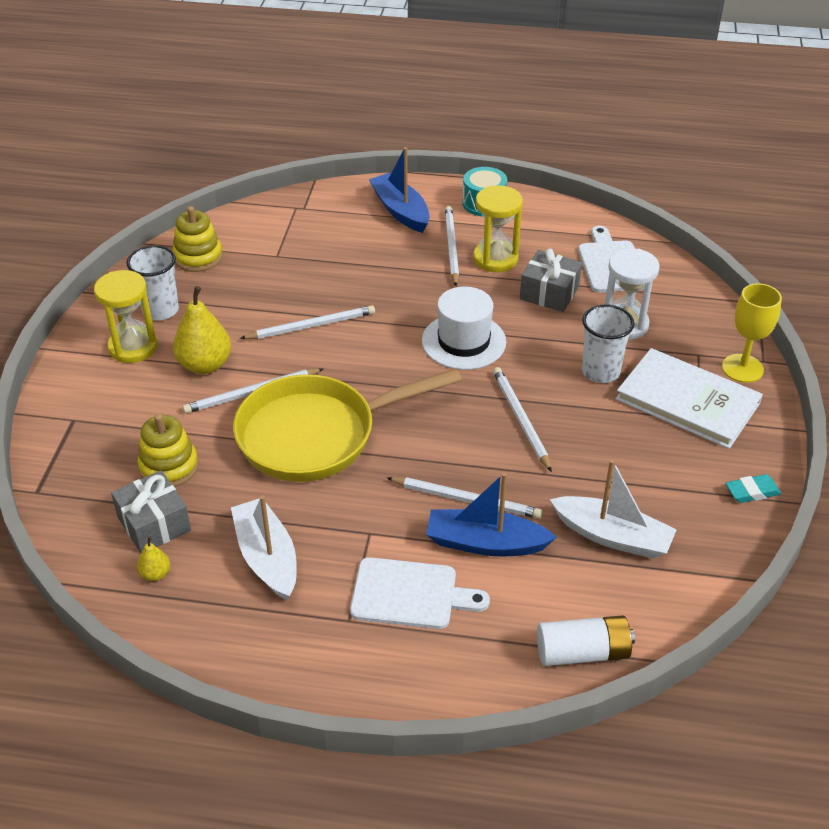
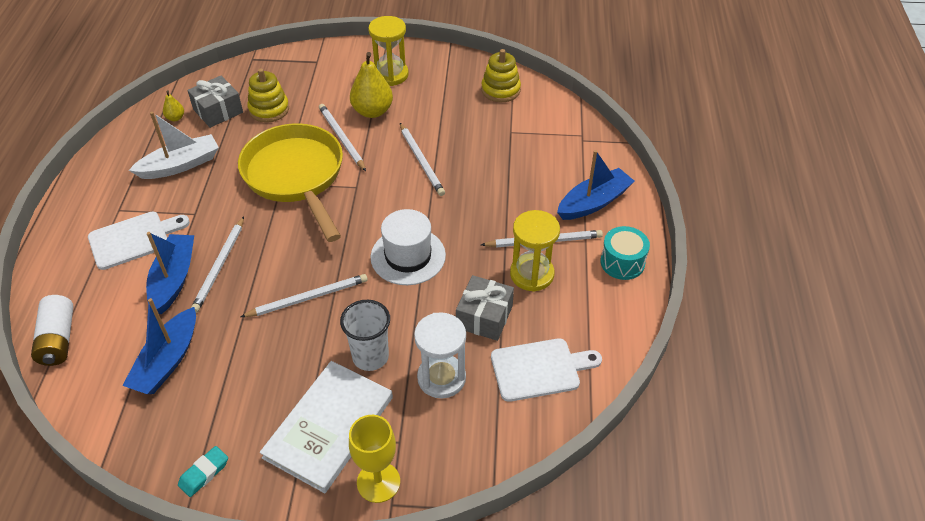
camera: 85 degrees right, 5 degrees up
white cup [126,245,179,320] -> none
white cutting board [350,557,490,629] -> white cutting board turned 120 degrees counterclockwise [88,212,190,270]
white boat [550,460,677,559] -> blue boat [122,298,196,394]
turquoise eraser [725,474,781,503] -> turquoise eraser turned 60 degrees clockwise [178,446,228,497]

